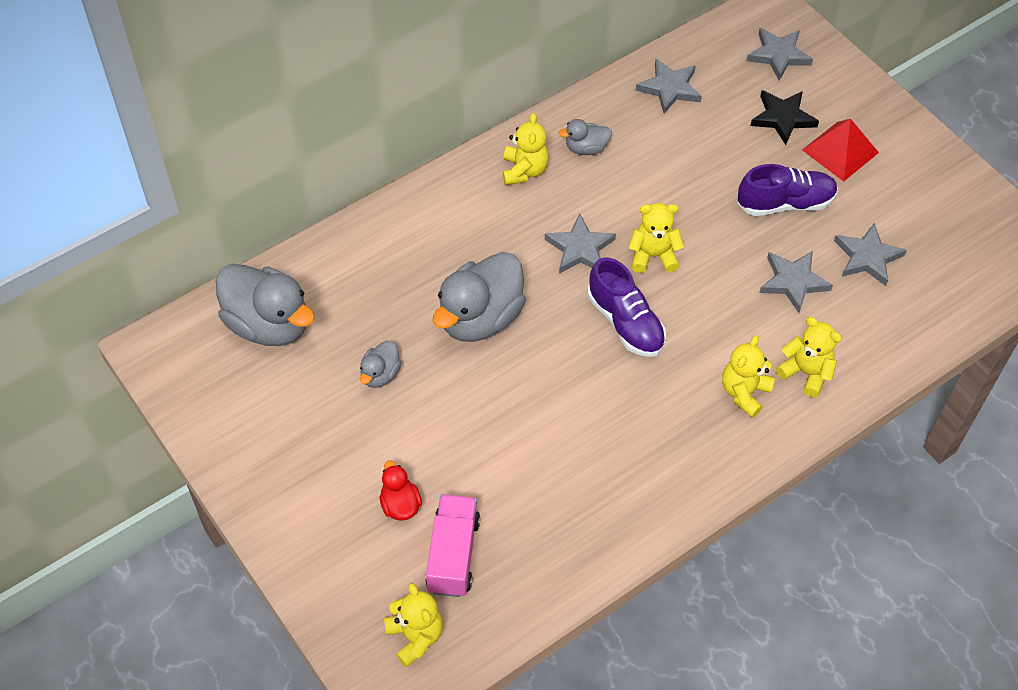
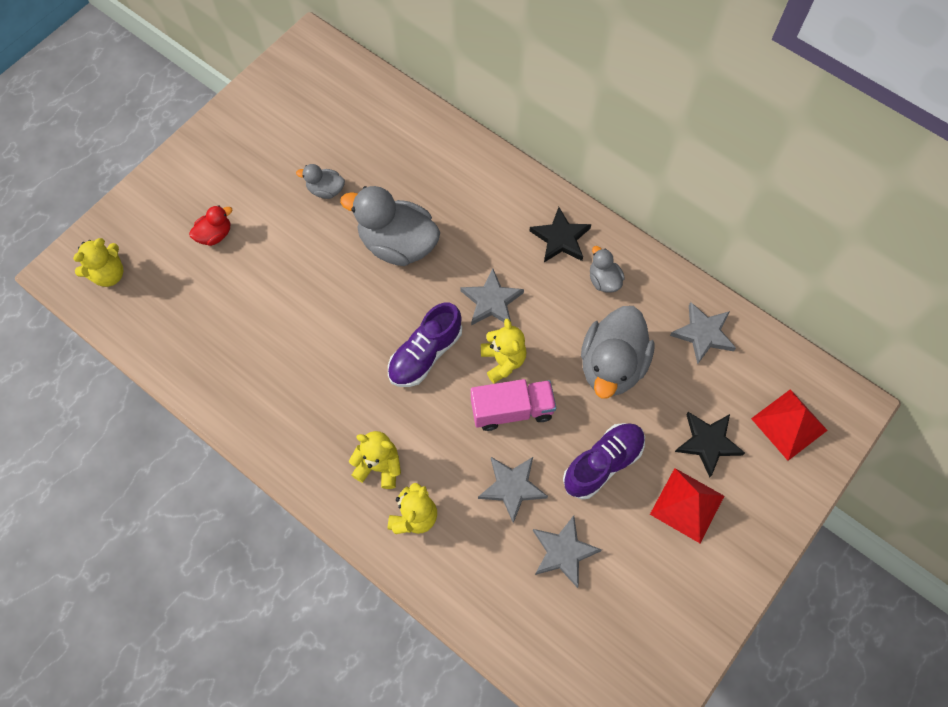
camera: 75 degrees right, 10 degrees up
grey duck [216,264,315,346] -> grey duck moved to [581,306,655,399]
pink truck [426,494,480,597] -> pink truck moved to [471,379,556,431]
yellow teddy bear [503,113,549,185] -> black star [529,207,591,262]
purple shoe [737,164,838,216] -> purple shoe turned 105 degrees counterclockwise [563,423,645,499]
grey star [746,28,813,81] -> red pyramid [751,389,828,461]

